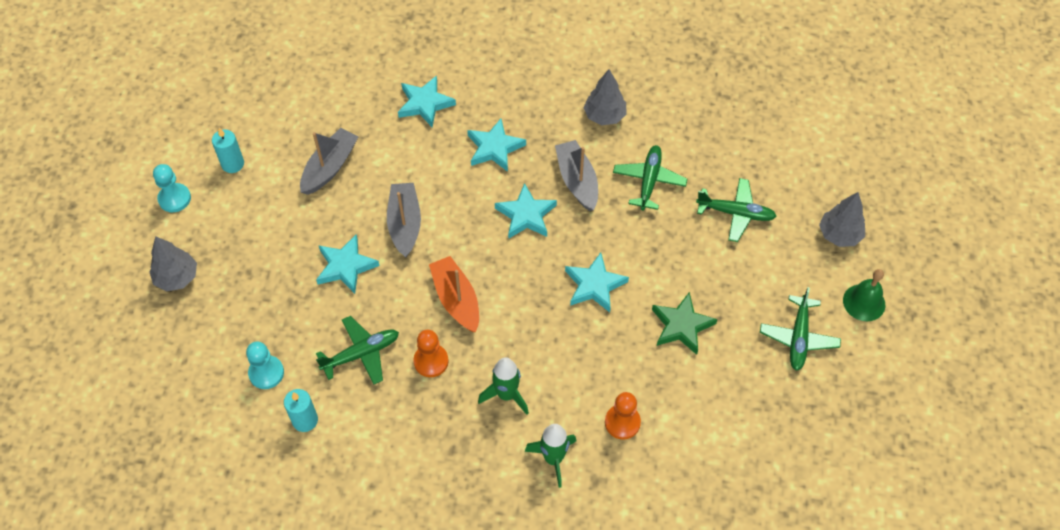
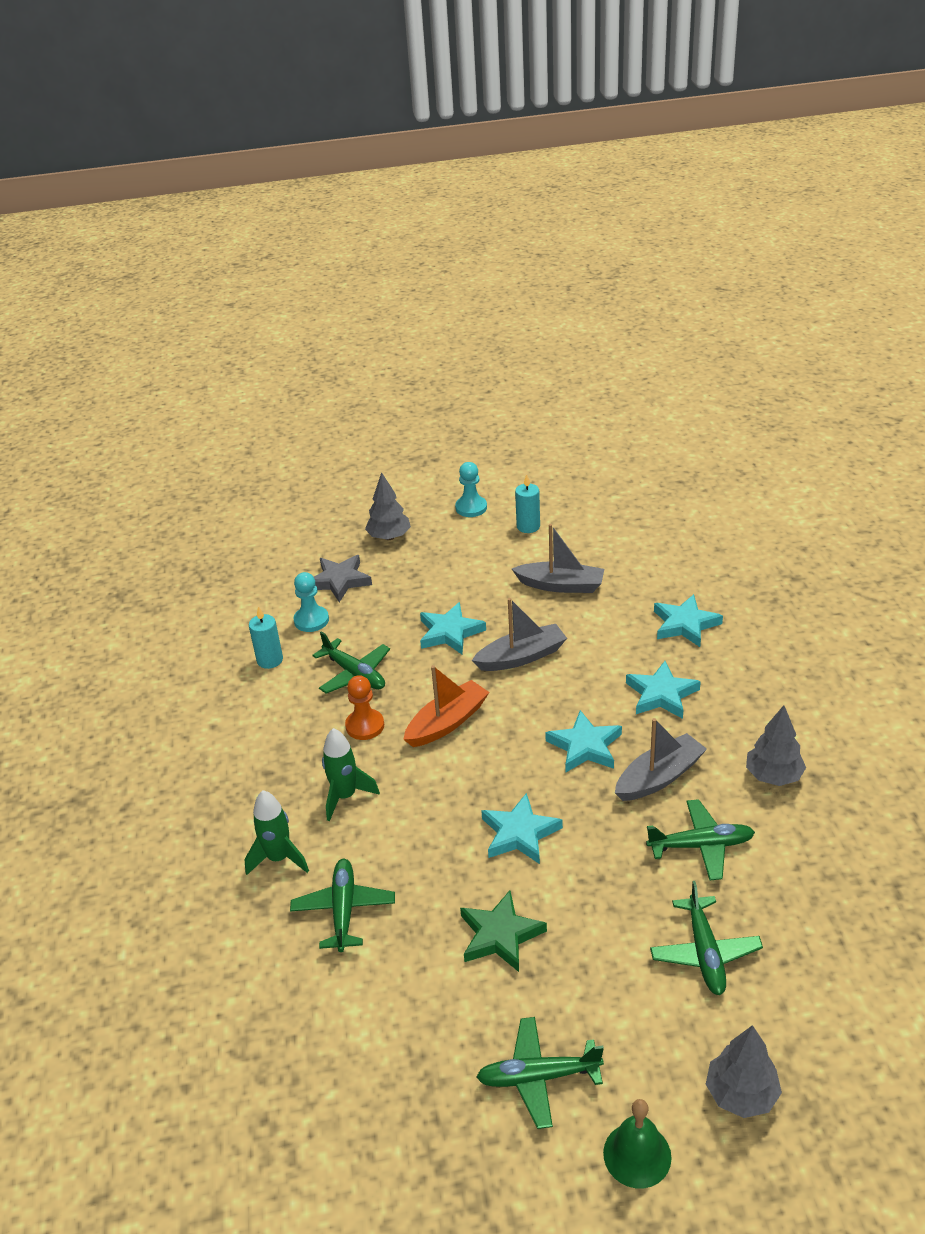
camera: 75 degrees right, 20 degrees down
orange pawn [605,392,641,440] -> green plane [290,859,395,952]
none -> grey star [314,555,372,602]

